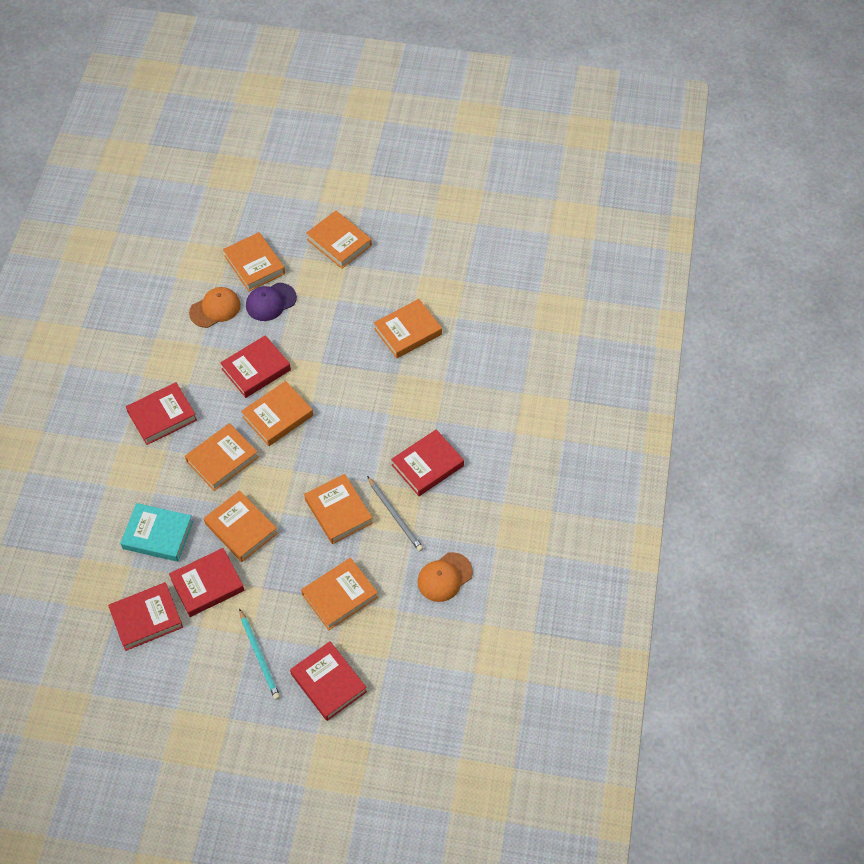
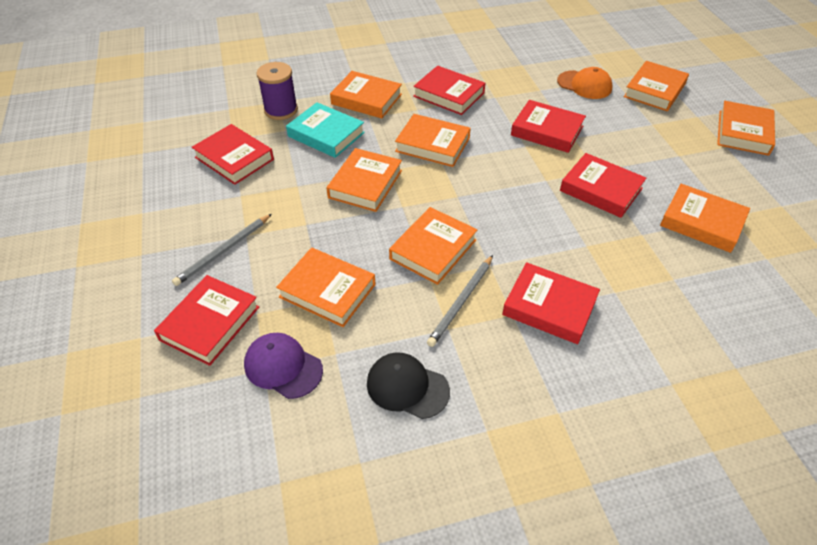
camera: 65 degrees right, 10 degrees down
turquoise book [120,503,193,562] -> turquoise book turned 45 degrees counterclockwise [286,102,365,158]
red book [169,548,245,617] -> red book moved to [560,153,647,218]
turquoise pencil [239,608,280,700] -> grey pencil [172,214,272,286]
orange book [241,381,313,446] -> orange book moved to [330,71,402,118]
purple cap [246,283,297,321] -> purple cap moved to [244,333,323,399]
orange cap [417,552,473,602] -> black cap [367,353,450,419]
none -> purple spool [256,62,298,120]

